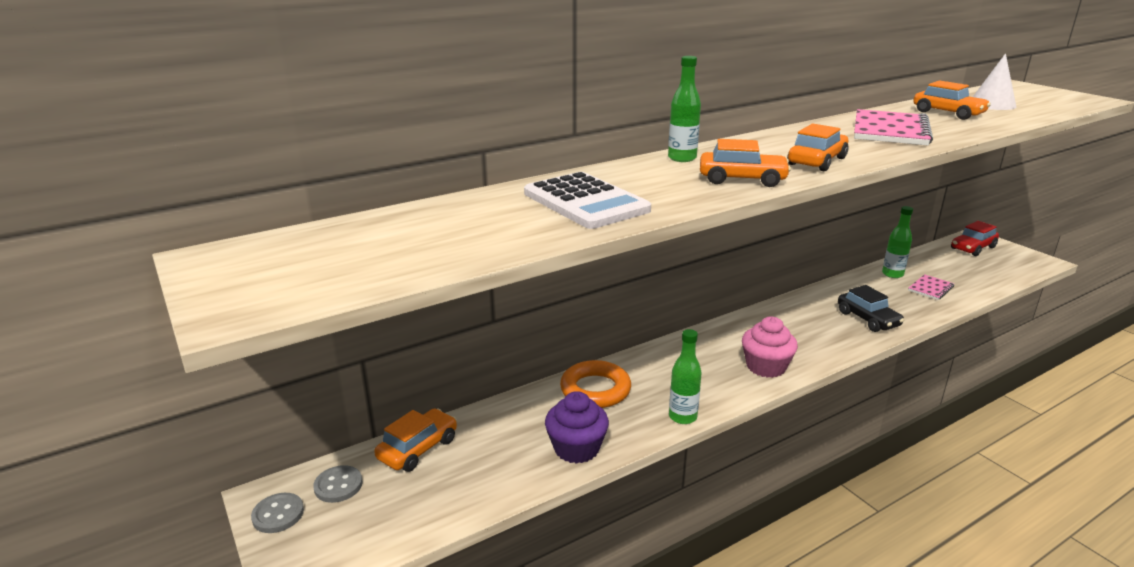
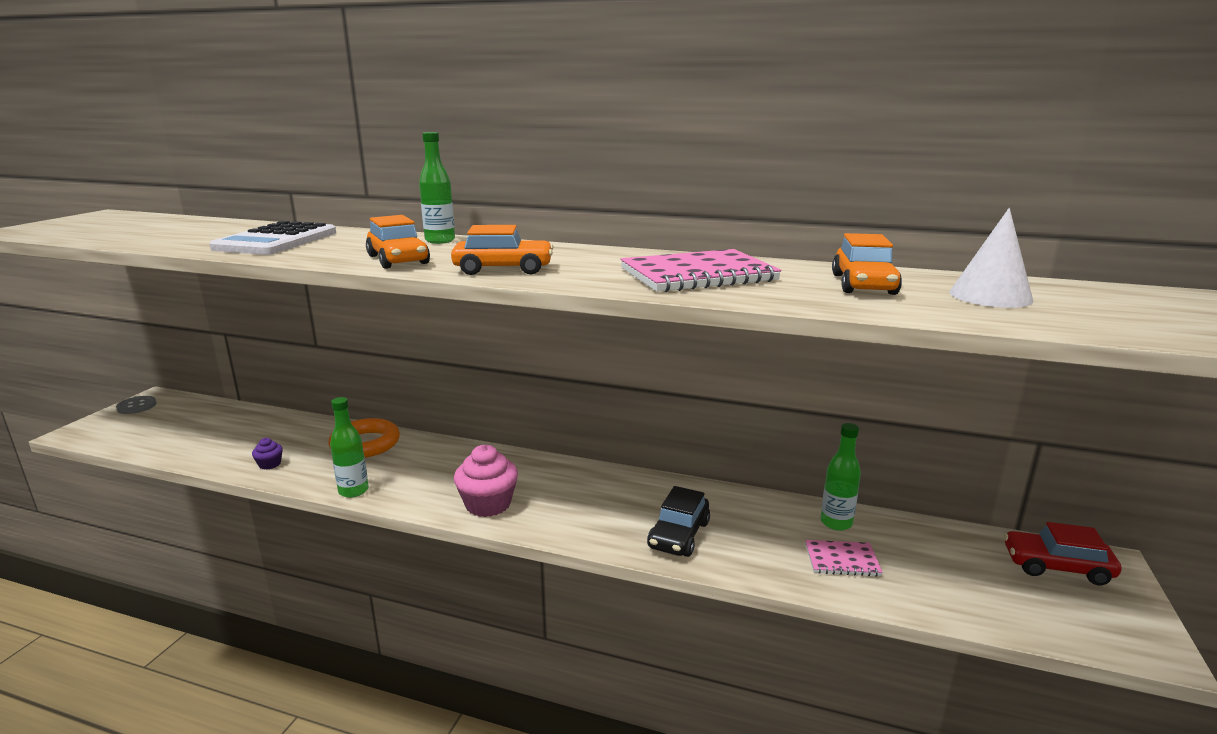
camera: 50 degrees right, 5 degrees down
grey button [313,465,362,503] -> none
orange car [374,409,457,472] -> none
purple cupcake [545,391,609,464] -> purple cupcake [252,438,283,470], size x0.49

